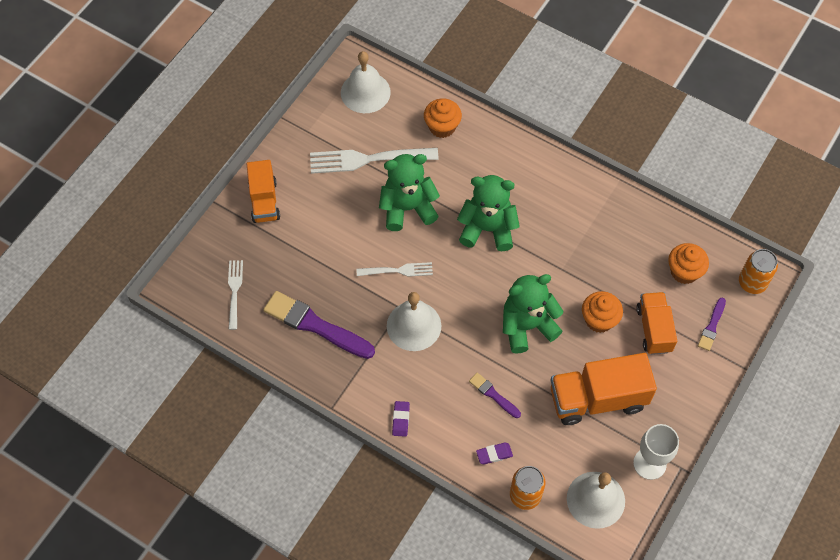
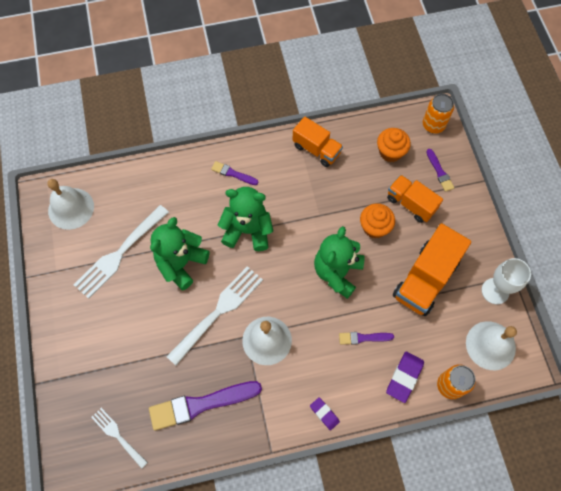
camera: 45 degrees left, 5 degrees up
orange truck [247,160,280,223] -> orange truck moved to [293,117,343,167]
white fork [356,262,433,277] -> white fork [166,266,263,365], size x1.76
orange cupcake [424,98,462,138] -> none
green teddy bear [457,175,520,251] -> green teddy bear turned 45 degrees clockwise [218,187,273,251]
purple eraser [476,443,513,464] -> purple eraser [386,352,424,403], size x1.61
none -> purple brush [211,161,258,185]

